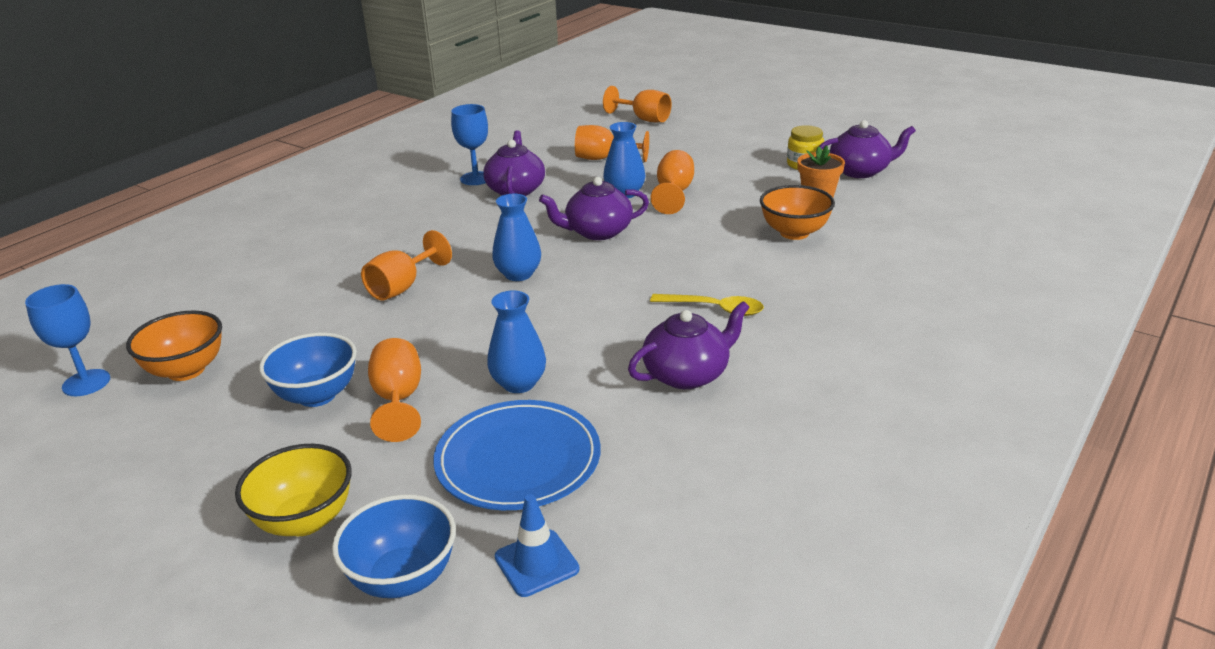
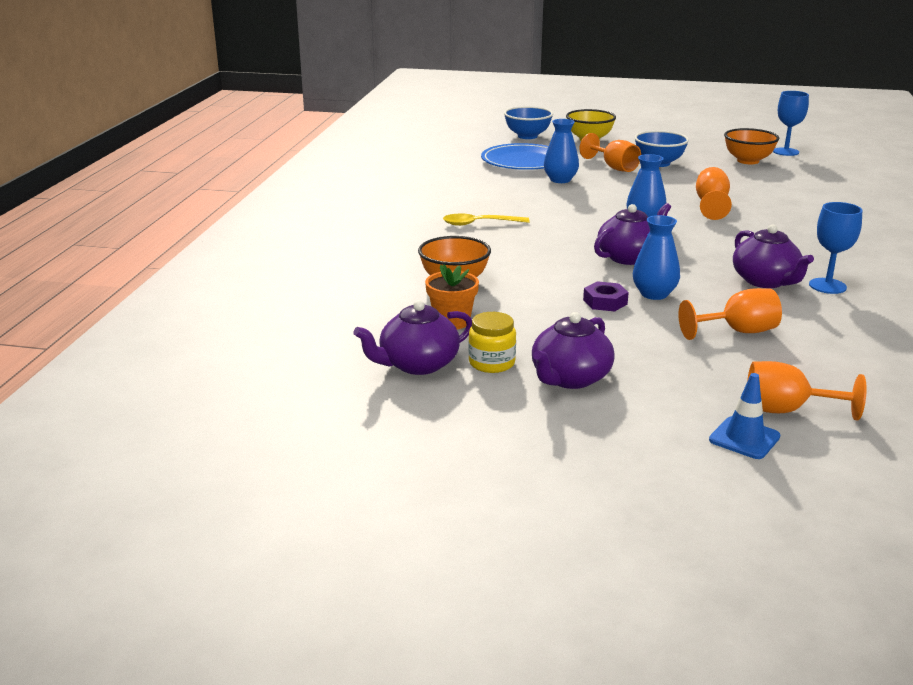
camera: 155 degrees right, 5 degrees down
blue traffic cone [495,494,580,597] -> blue traffic cone moved to [709,373,780,459]
purple teapot [628,301,750,389] -> purple teapot moved to [532,312,615,389]
orange goblet [651,150,694,214] -> purple nut [583,281,629,311]

